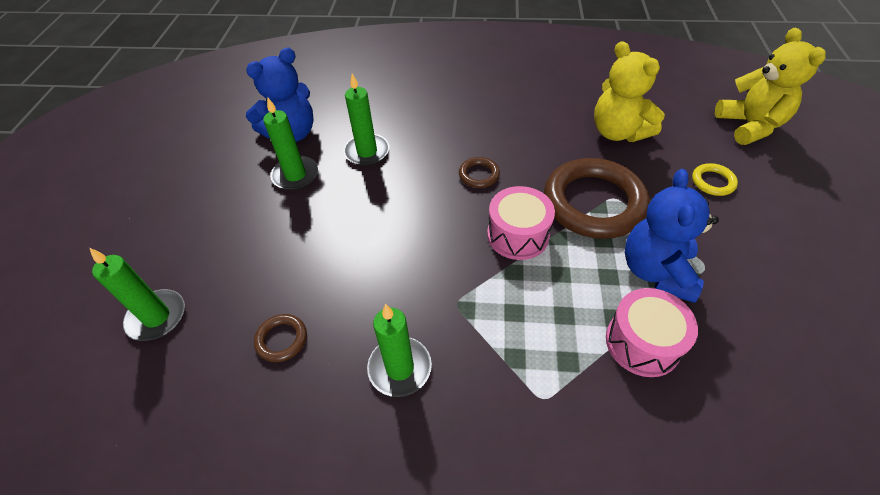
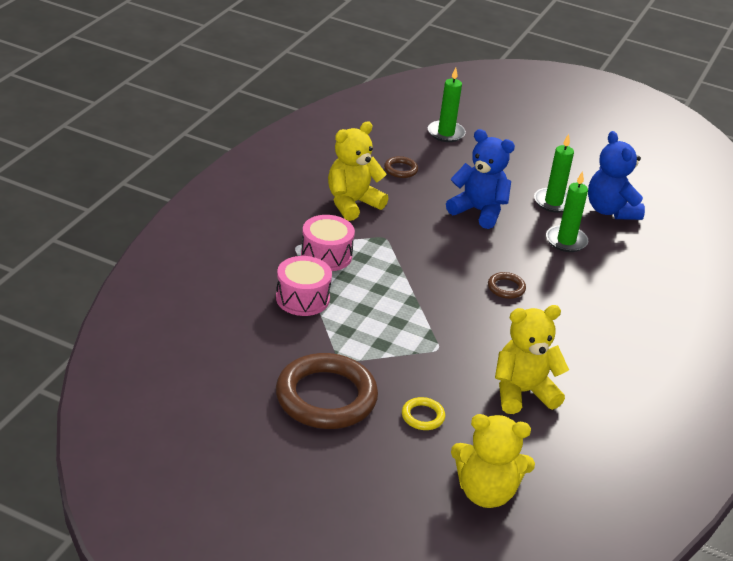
camera: 105 degrees right, 15 degrees down
green candle [367,304,432,397] -> yellow teddy bear [328,121,388,221]
pink drum [487,186,555,260] -> pink drum moved to [301,215,355,271]
brown ring [544,158,650,239] -> brown ring moved to [276,353,378,429]
blue teddy bear [625,169,719,303] -> blue teddy bear moved to [446,129,515,229]

